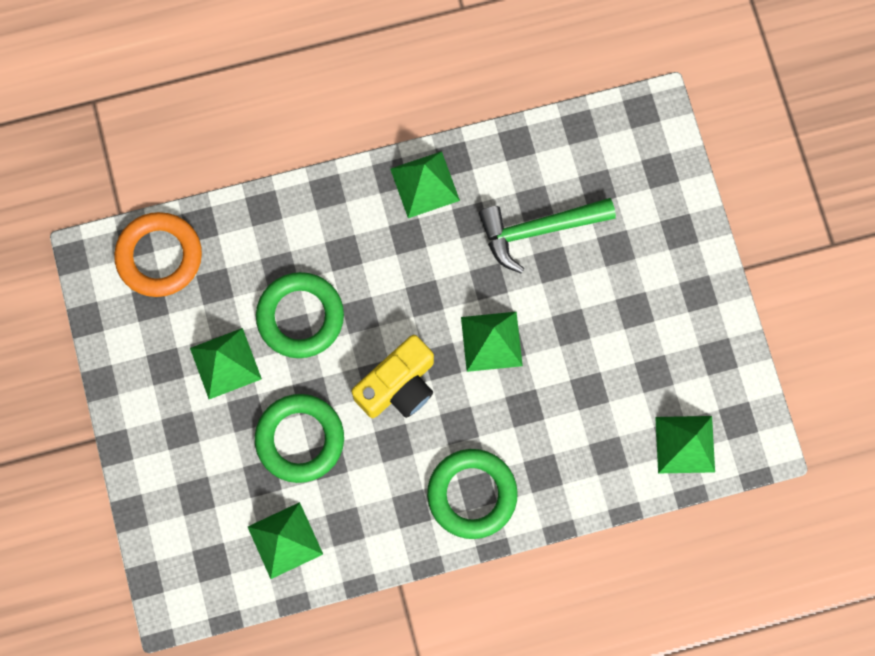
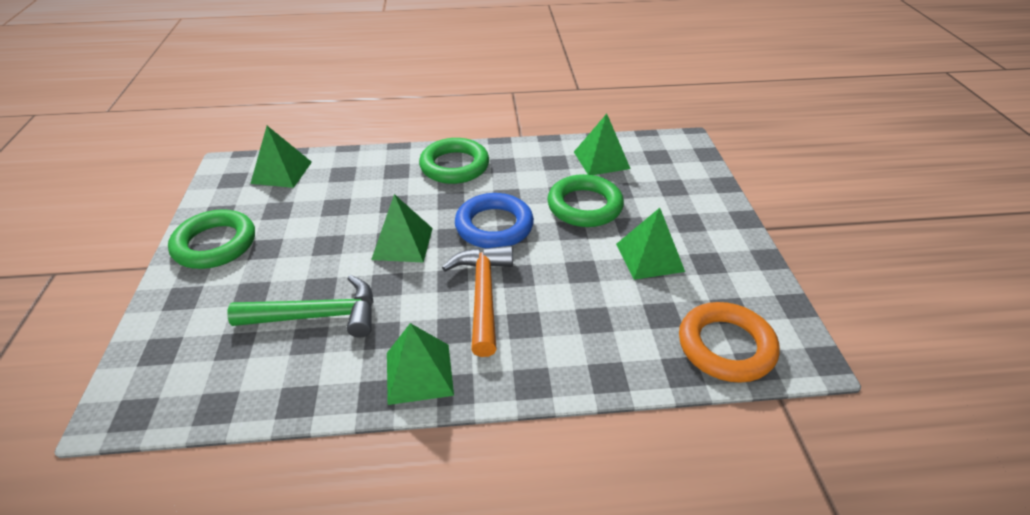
camera: 170 degrees left, 35 degrees down
green ring [256,272,344,358] -> green ring moved to [168,209,255,269]
yellow camera [352,335,434,418] -> blue ring [455,193,534,248]
none -> orange hammer [442,246,513,357]

